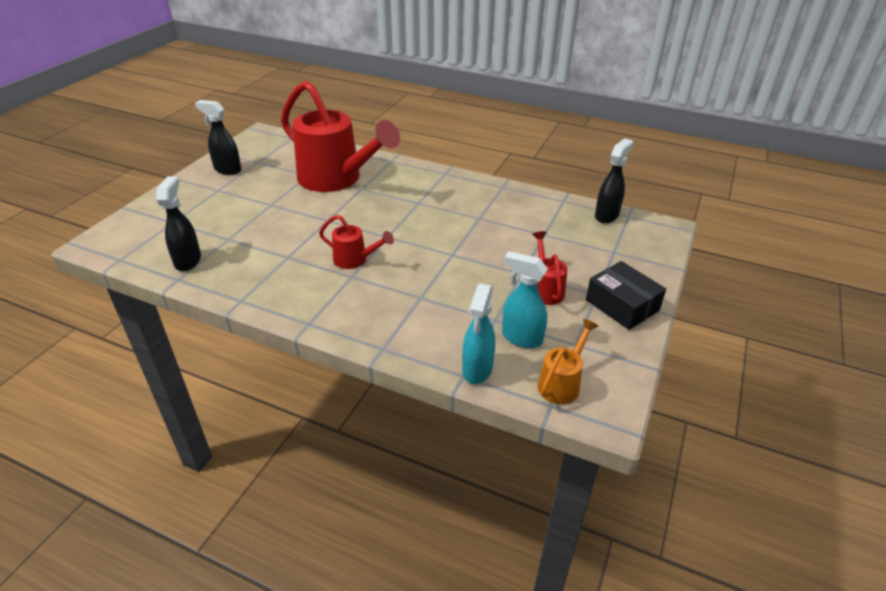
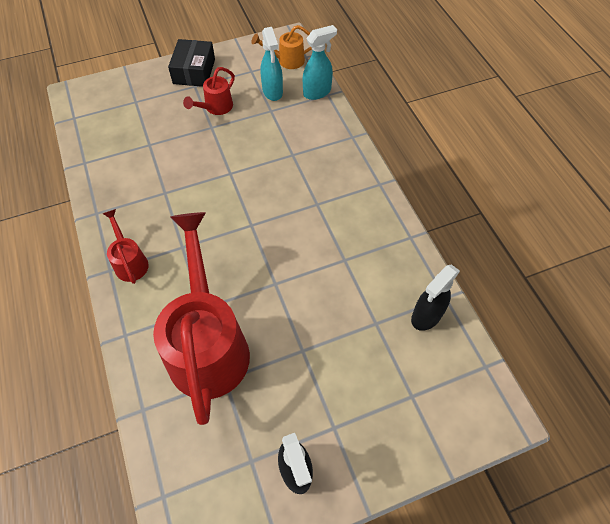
camera: 135 degrees left, 20 degrees up
red watering can [319,215,394,269] -> red watering can moved to [102,209,149,284]
black spray bottle [595,138,633,223] -> none

